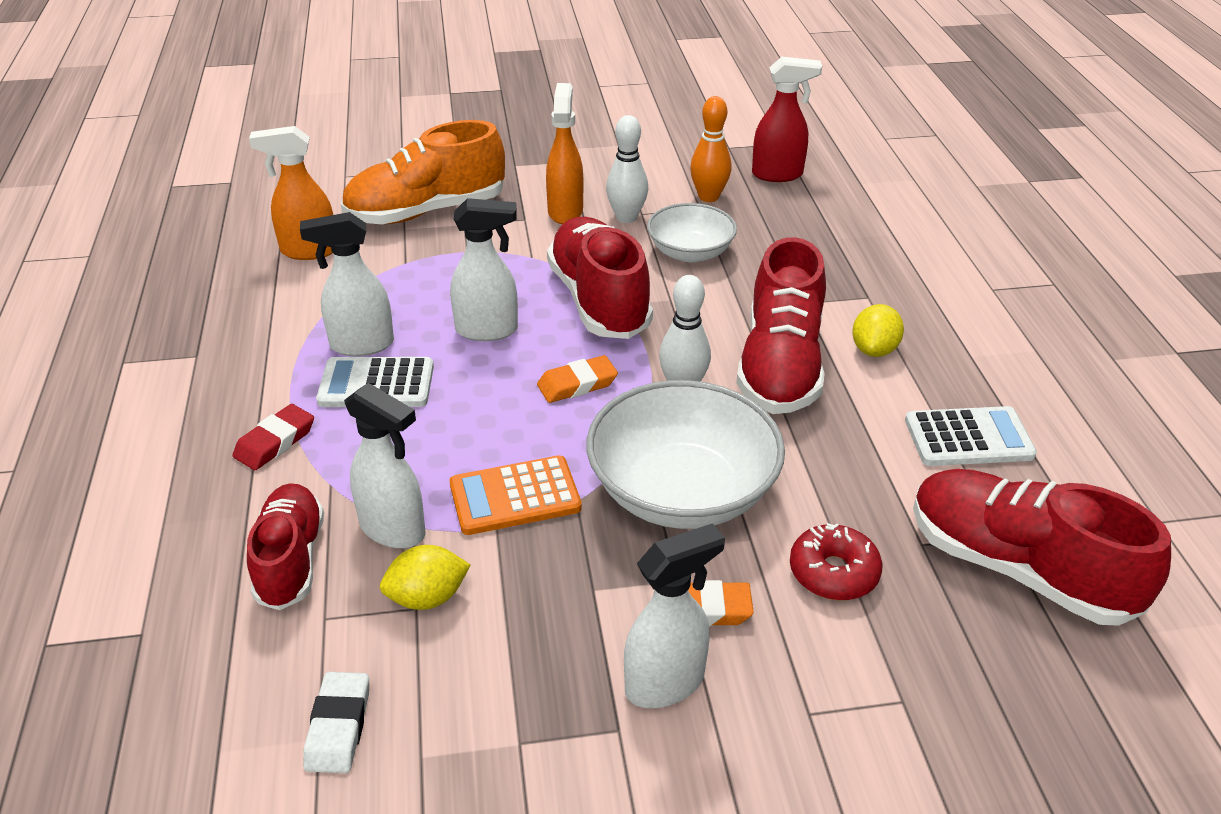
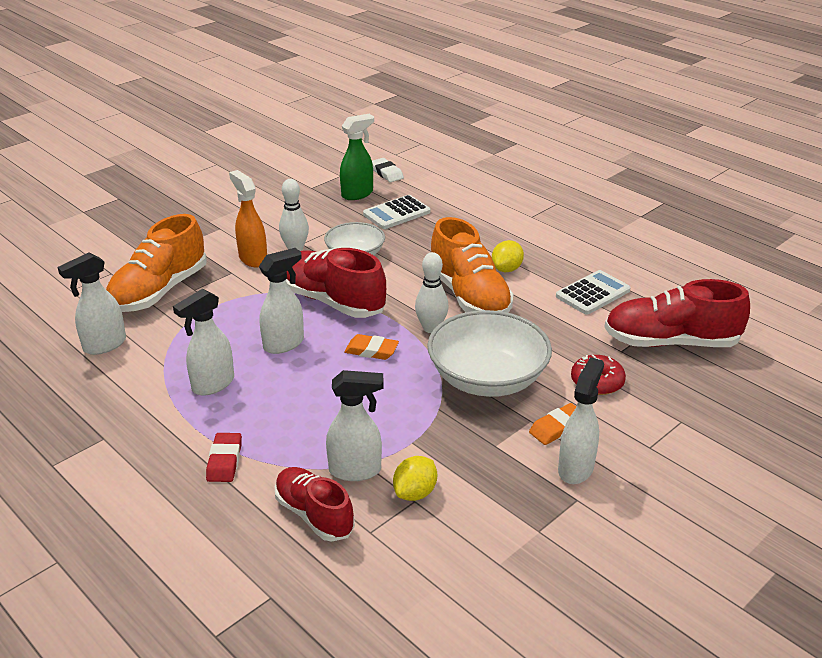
camera: 35 degrees left, 5 degrees down
orange spray bottle [249,126,333,260] -> white spray bottle [58,253,126,355]
white eraser [303,672,369,773] -> white eraser moved to [372,158,404,182]
white calculator [316,357,434,407] -> white calculator moved to [363,195,430,229]
orange calculator [450,455,582,535] -> none
orange eraser [537,355,618,403] -> orange eraser turned 75 degrees clockwise [344,334,399,360]
orange bowling pin [690,96,732,202] -> none
red shoe [736,237,826,414] -> orange shoe [431,217,513,313]
red spray bottle [752,57,822,182] -> green spray bottle [340,114,374,200]
yellow lemon [852,304,904,357] -> yellow lemon turned 45 degrees clockwise [492,240,524,272]

